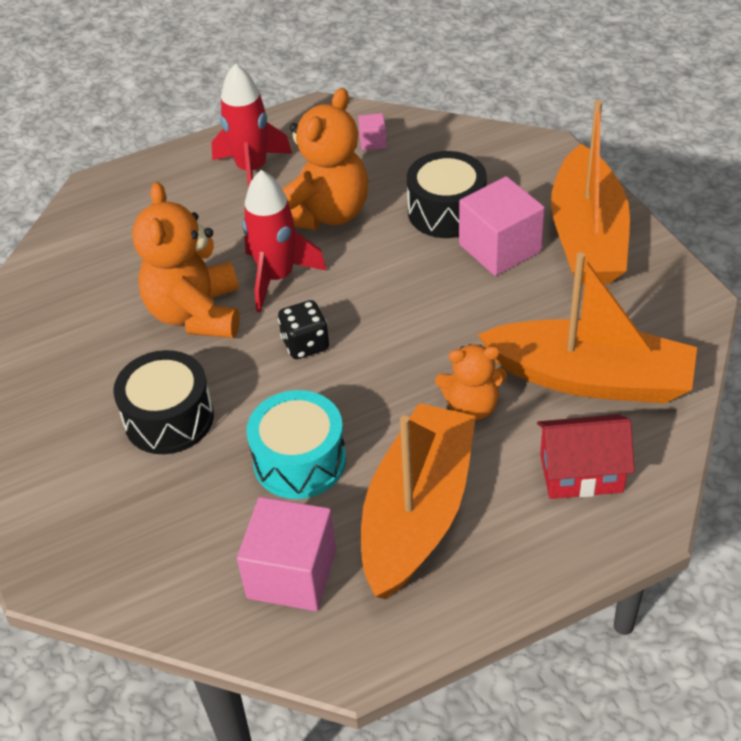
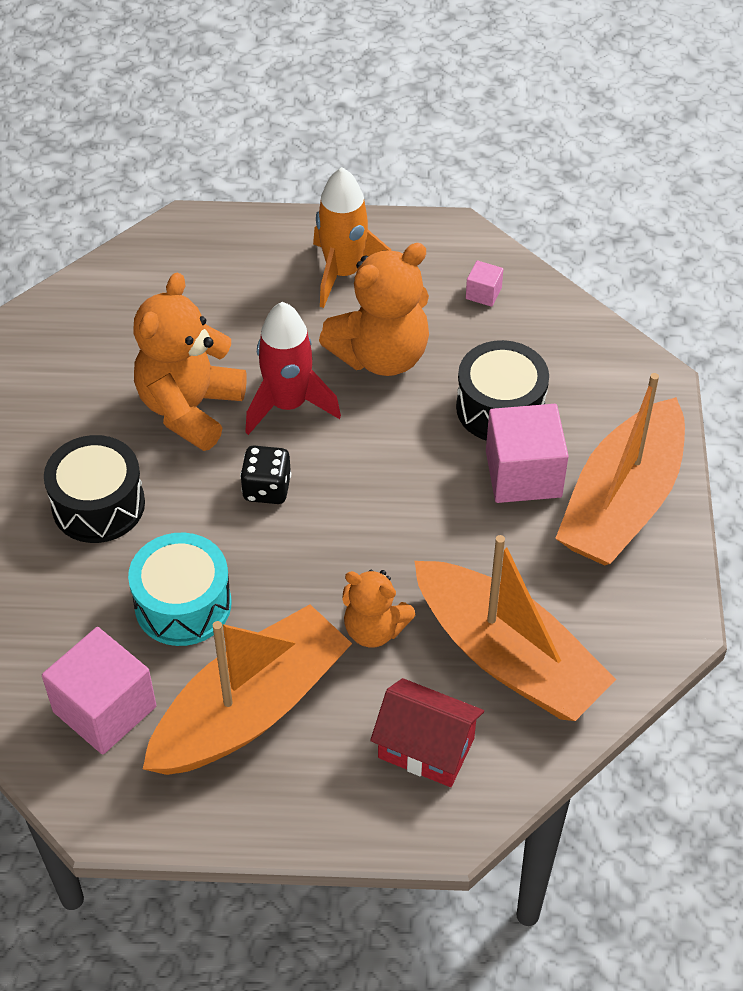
camera: 25 degrees right, 5 degrees up
red rocket [212,63,292,188] -> orange rocket [313,167,391,308]

